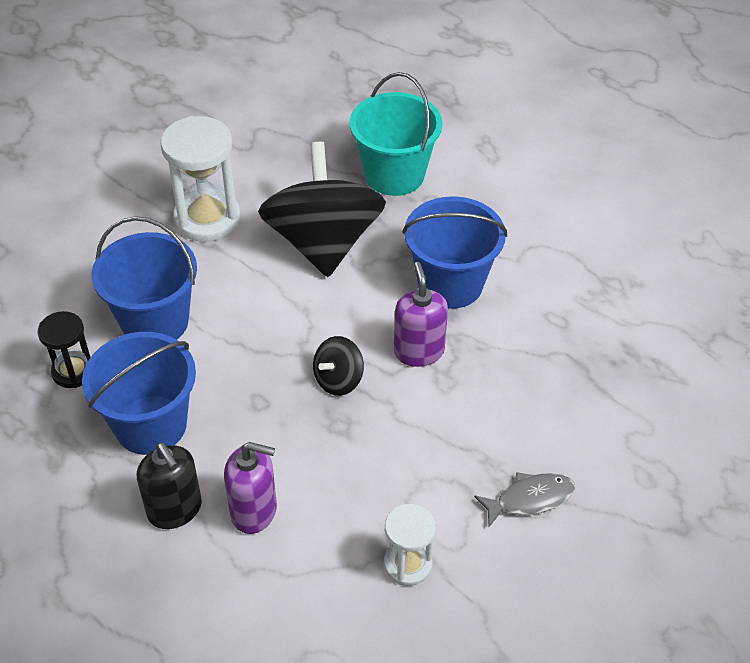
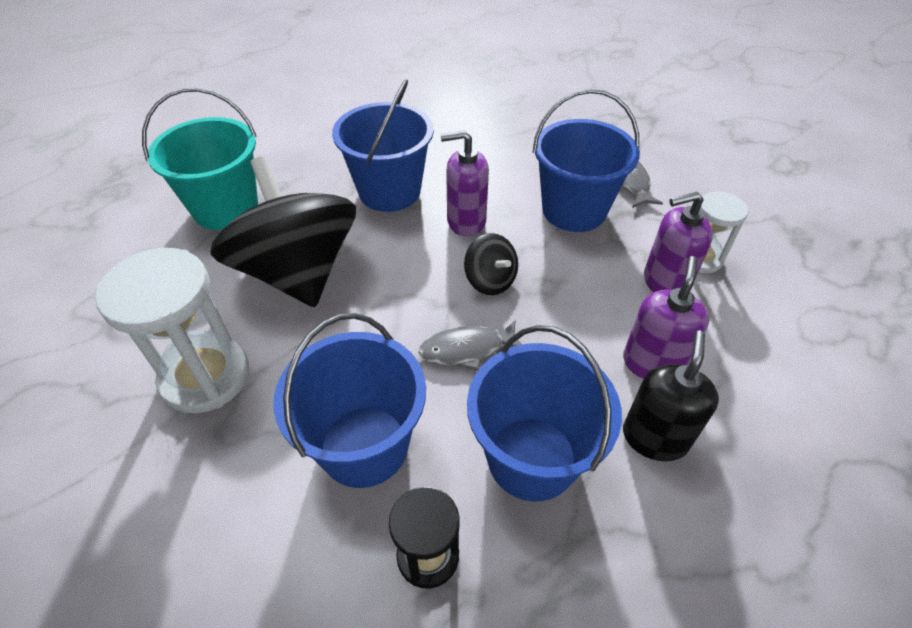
camera: 80 degrees left, 0 degrees up
black soap dispenser [137,443,202,529] -> black soap dispenser turned 45 degrees counterclockwise [623,331,719,461]
black spinning top [258,142,386,277] -> black spinning top turned 60 degrees clockwise [210,156,356,307]
none -> grey fish [419,320,522,371]
none -> blue bucket [532,89,640,232]
none -> purple soap dispenser [644,192,713,293]

